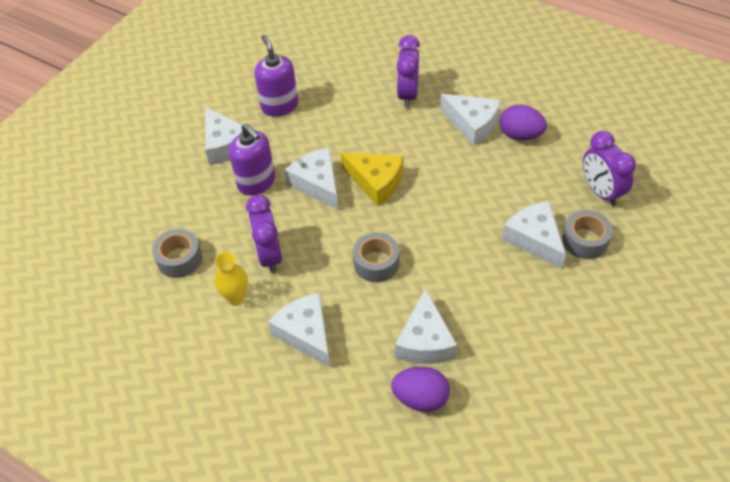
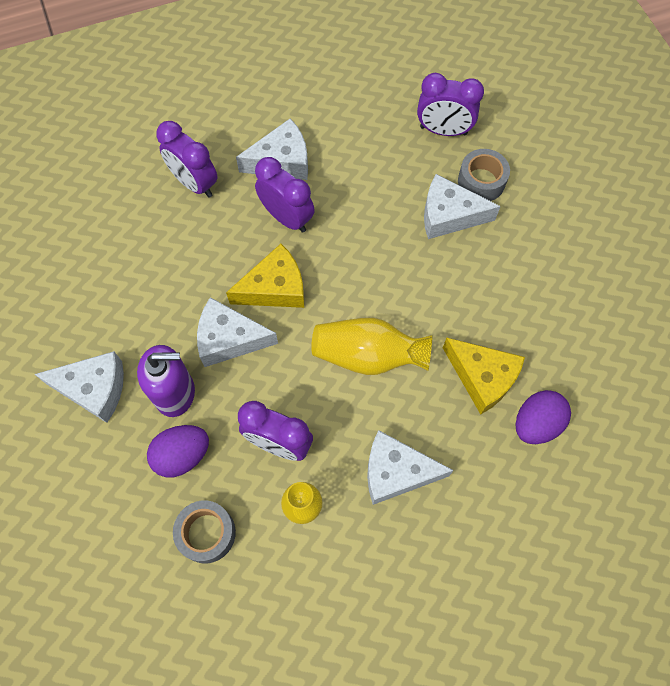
camera: 55 degrees left, 15 degrees up
purple soap dispenser [254,35,298,116] -> none
grey tape [353,232,399,282] -> yellow vase [311,318,432,375]
white cheese [395,288,457,364] -> yellow cheese [443,338,525,414]
purple egg [500,105,547,140] -> purple egg moved to [147,425,209,477]
none -> purple clock [255,157,315,233]

